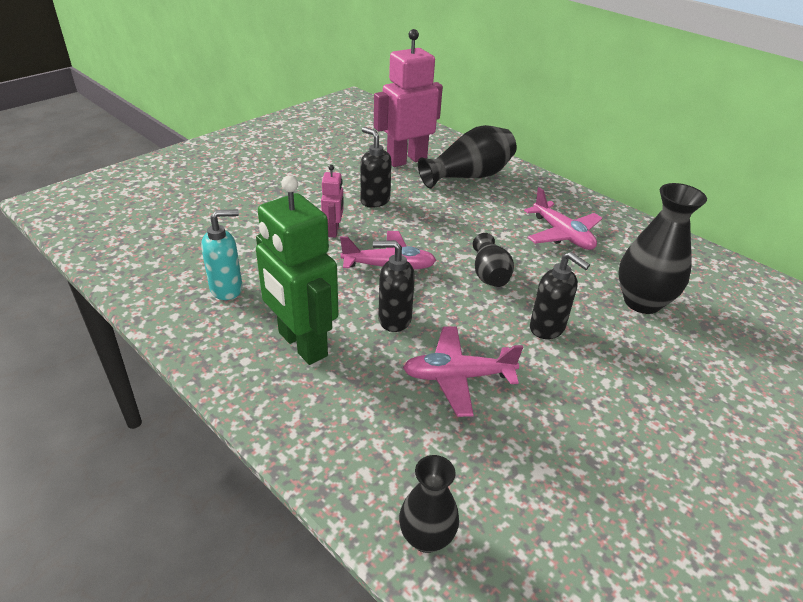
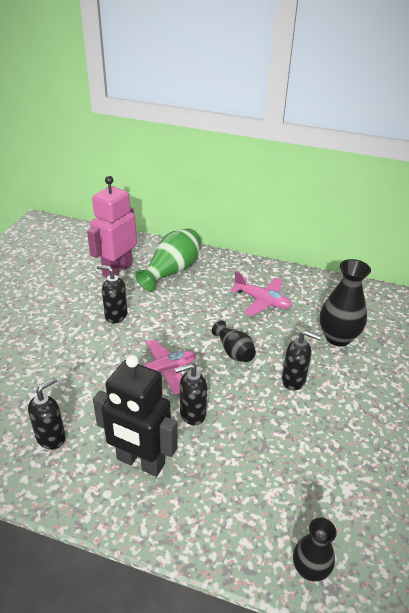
camera: 25 degrees left, 0 degrees up
turquoise soap dispenser [201,209,243,300] -> black soap dispenser [28,377,66,450]
green robot [256,175,338,365] -> black robot [93,355,178,477]
pink robot [321,165,344,238] -> none
pink plane [403,326,523,417] -> none
black vase [418,125,517,189] -> green vase [135,228,201,291]

